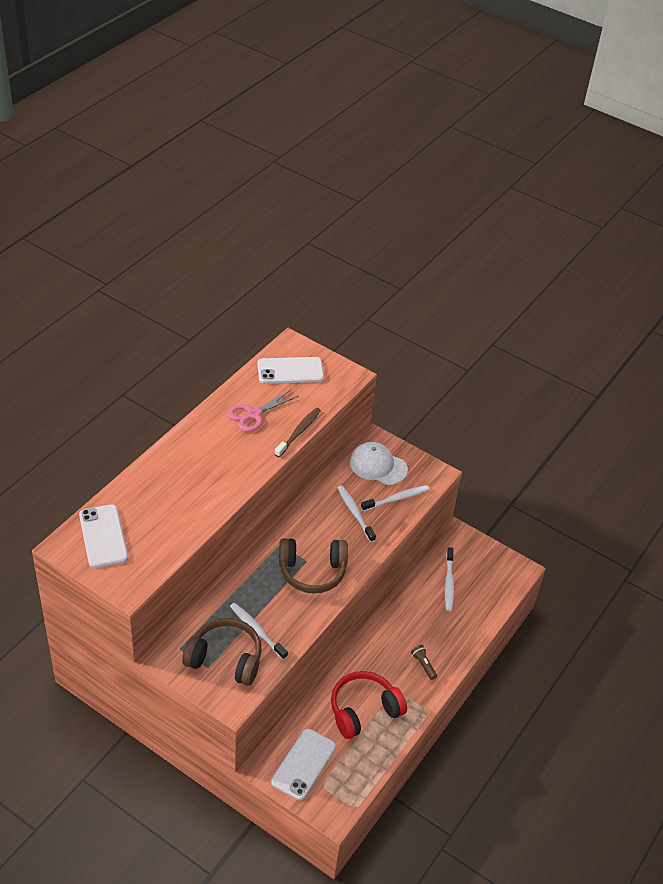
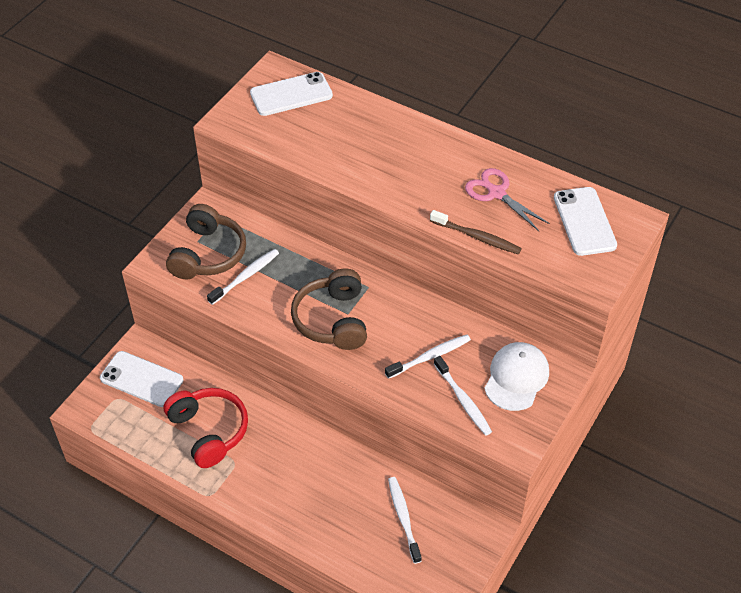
camera: 90 degrees right, 5 degrees up
brown flashlight [411,645,437,680] -> none
white toothbrush [445,547,454,611] -> white toothbrush turned 75 degrees clockwise [388,477,422,564]

